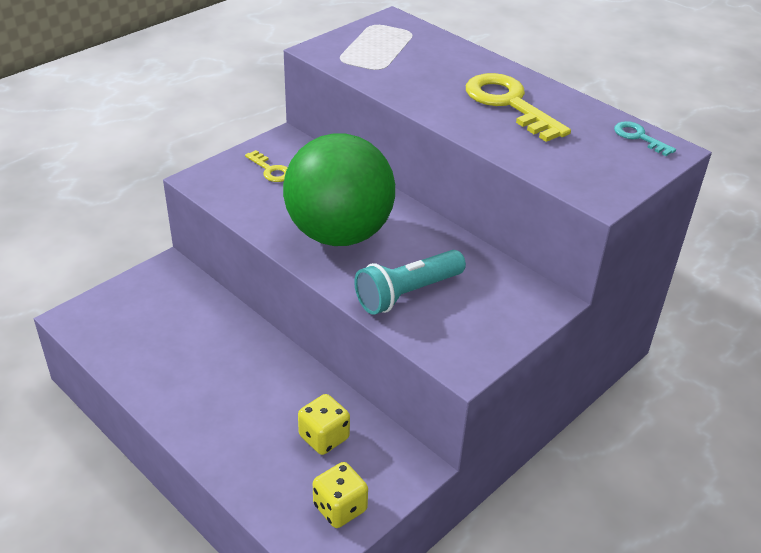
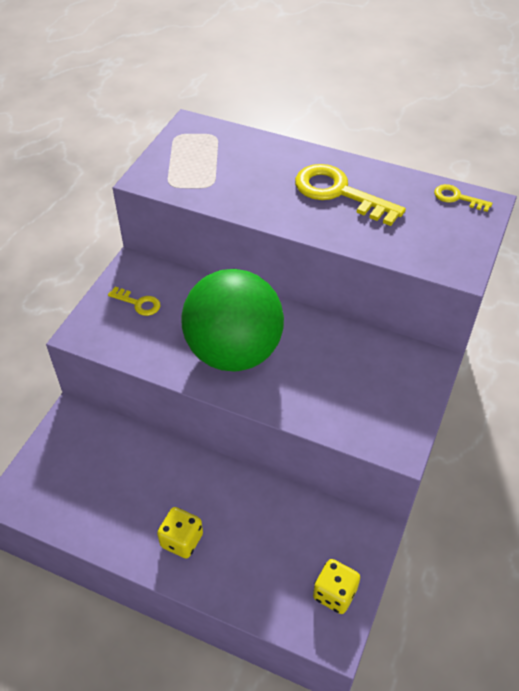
camera: 20 degrees left, 10 degrees up
yellow dice [298,394,350,455] -> yellow dice moved to [157,507,203,559]
turquoise flashlight [354,250,466,315] -> none
turquoise key [614,121,676,156] -> yellow key [434,184,492,212]

